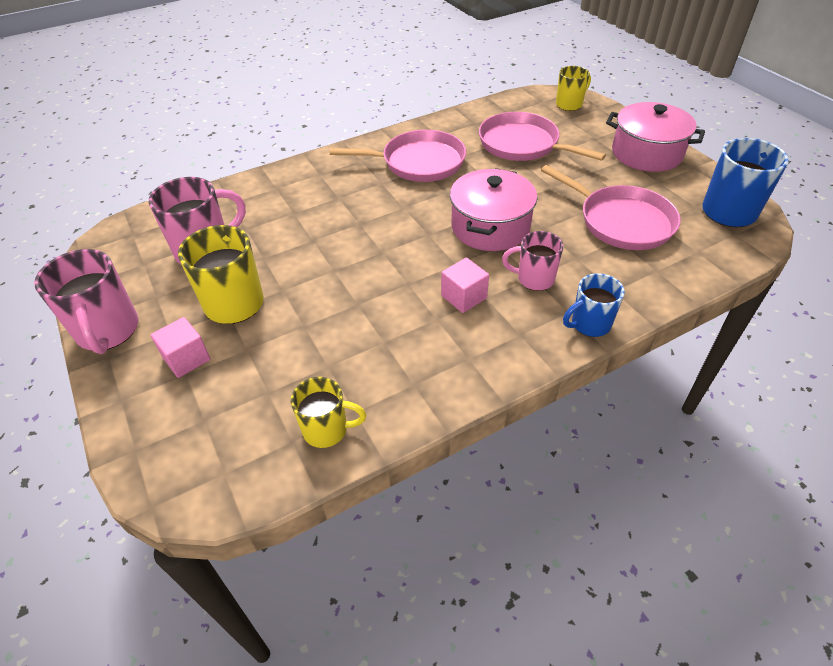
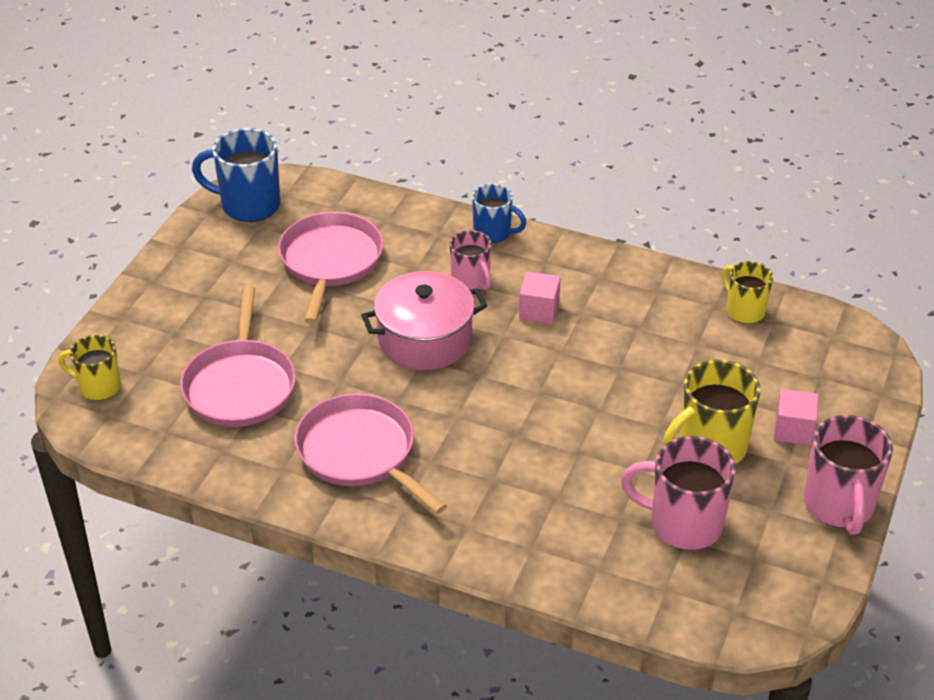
camera: 130 degrees left, 5 degrees down
pink mug [34,249,139,354] -> pink mug turned 150 degrees clockwise [804,415,893,535]
pink pot [606,102,705,172] -> none

